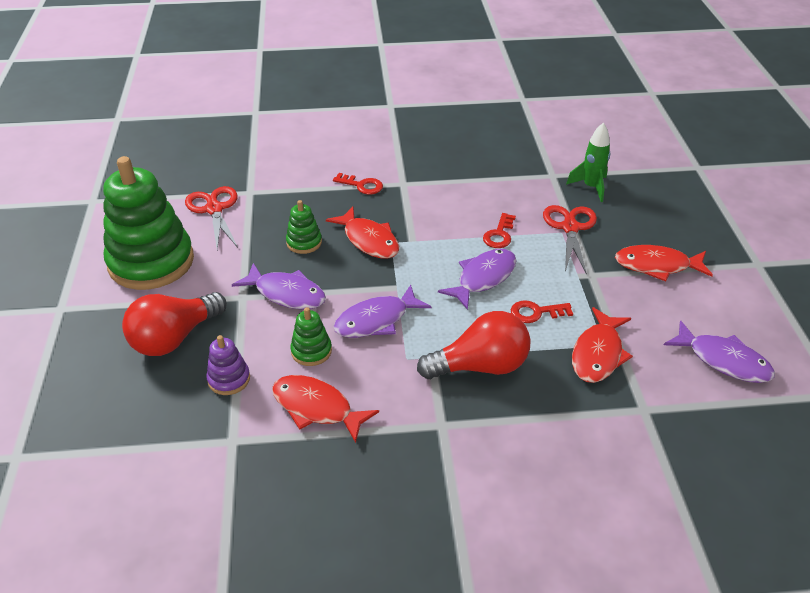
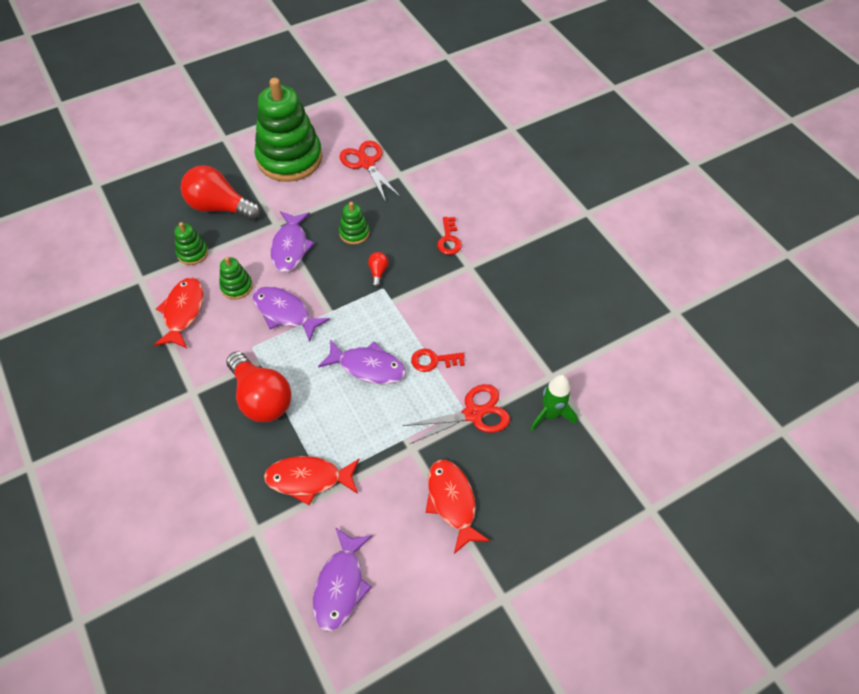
camera: 65 degrees right, 15 degrees up
red scissors [185,186,238,250] -> red scissors turned 75 degrees counterclockwise [340,141,401,202]
purple stacking toy [206,335,250,395] -> green stacking toy [174,222,208,265]
red fish [326,207,400,259] -> red light bulb [368,252,388,288]
red key [511,300,573,323] -> none

